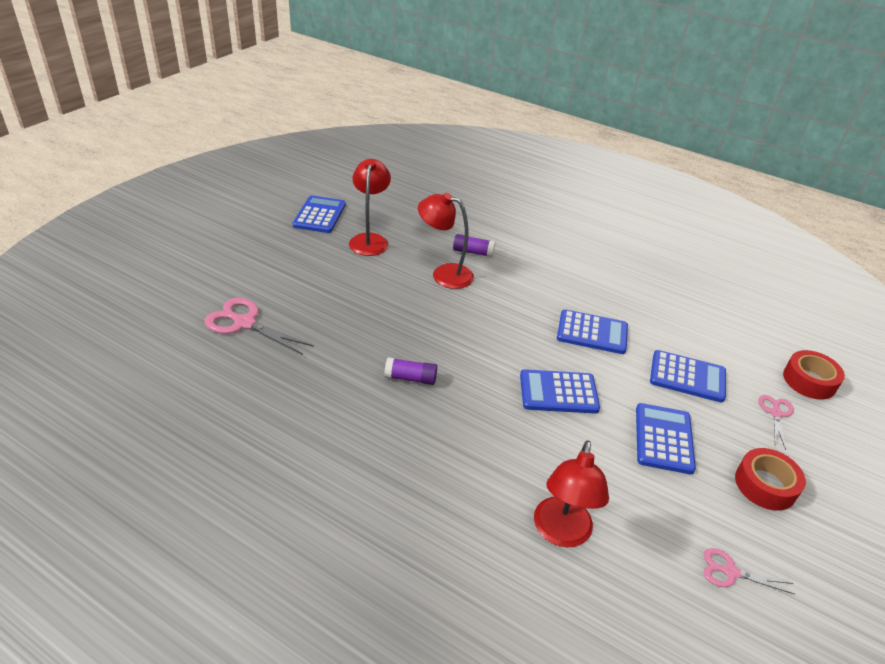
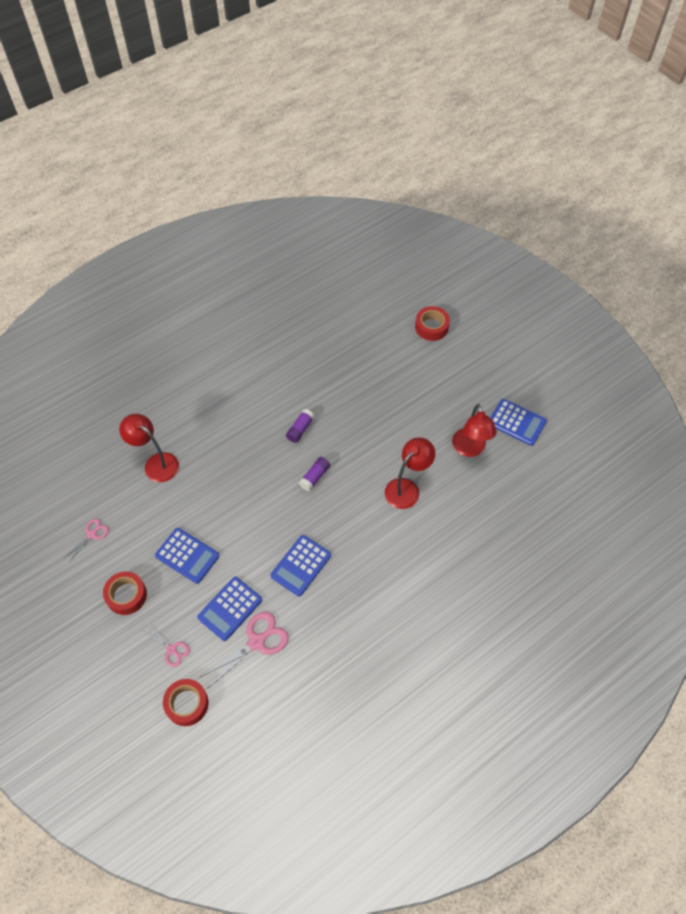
camera: 115 degrees right, 20 degrees up
pink scissors [204,298,314,355] -> pink scissors moved to [199,612,289,689]
red lamp [349,159,391,256] -> red lamp turned 60 degrees clockwise [452,404,497,457]
purple glue stick [453,234,495,257] -> purple glue stick moved to [299,457,330,491]
blue calculator [520,369,600,414] -> none
none -> red tape [415,306,450,341]

